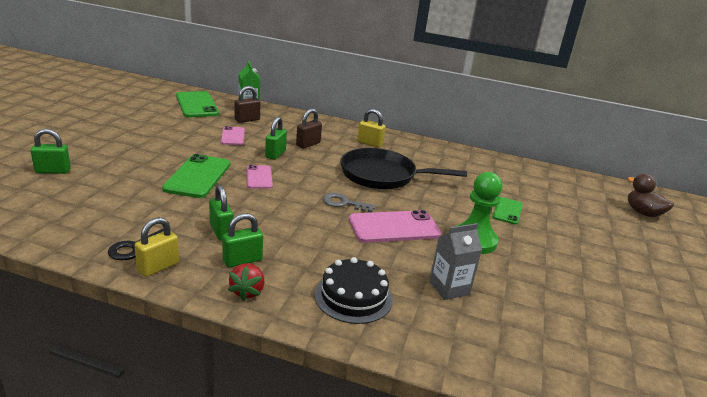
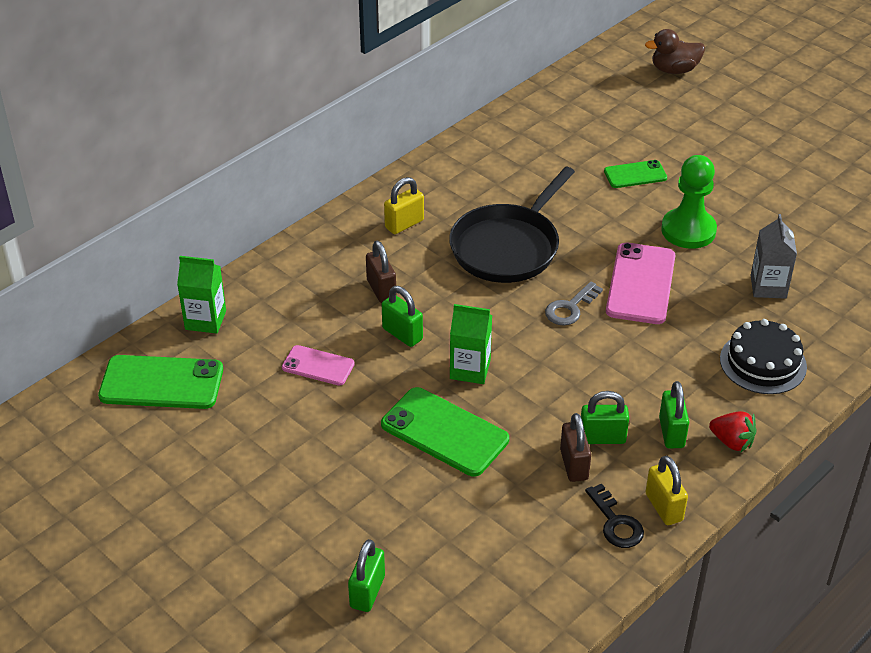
camera: 60 degrees left, 15 degrees up
brown padlock [235,86,260,123] -> brown padlock moved to [560,413,591,482]
pink phone [247,165,273,189] -> green carton [450,304,492,384]
green phone [493,197,523,225] -> green phone turned 60 degrees counterclockwise [604,160,667,188]

